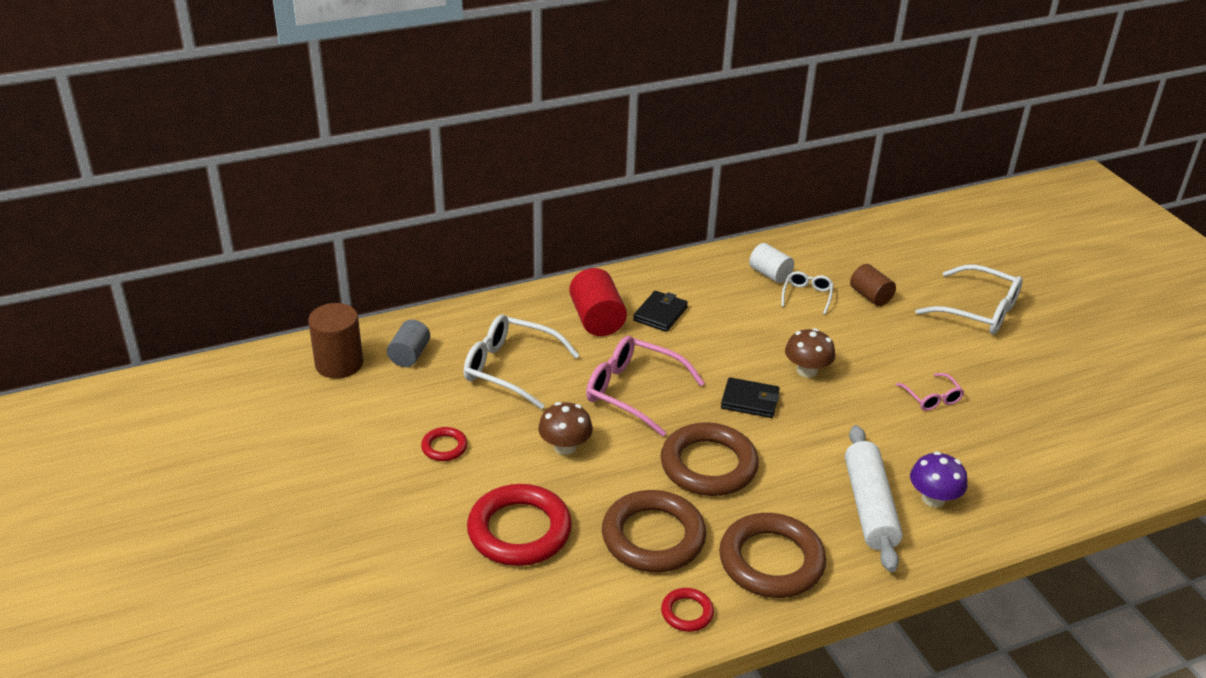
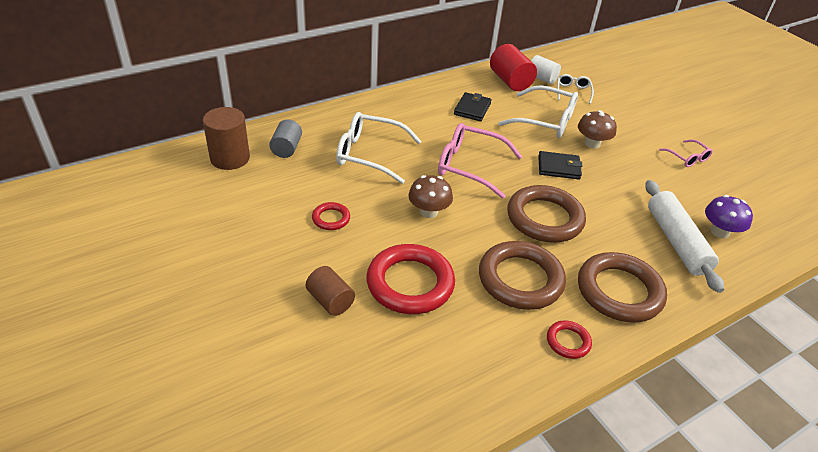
camera: 10 degrees left, 5 degrees up
red cylinder [569,268,627,336] -> red cylinder moved to [490,44,537,91]
brown cylinder [850,264,896,306] -> brown cylinder moved to [306,266,355,316]
white glasses [915,264,1023,335] -> white glasses moved to [498,85,578,138]

